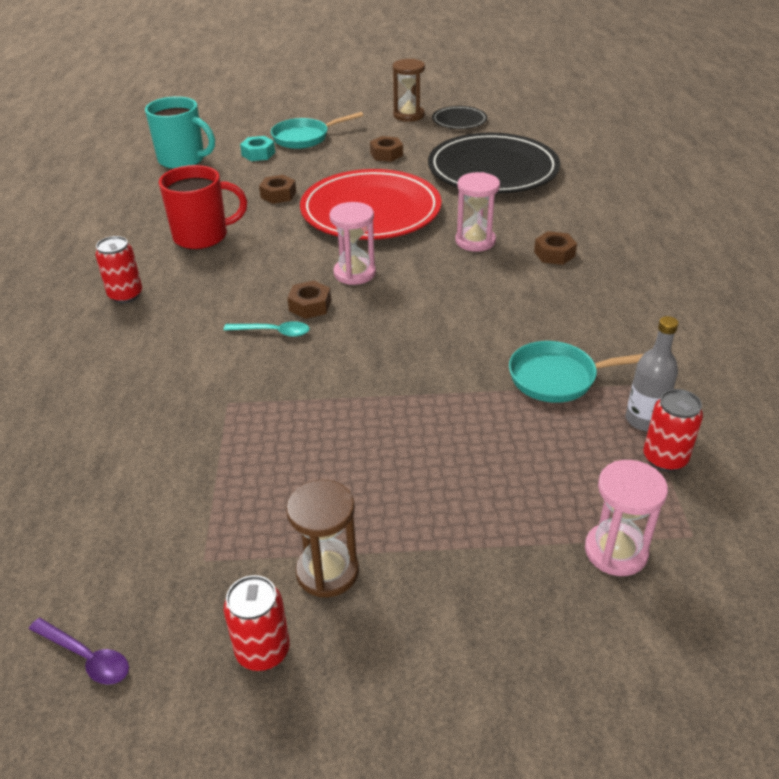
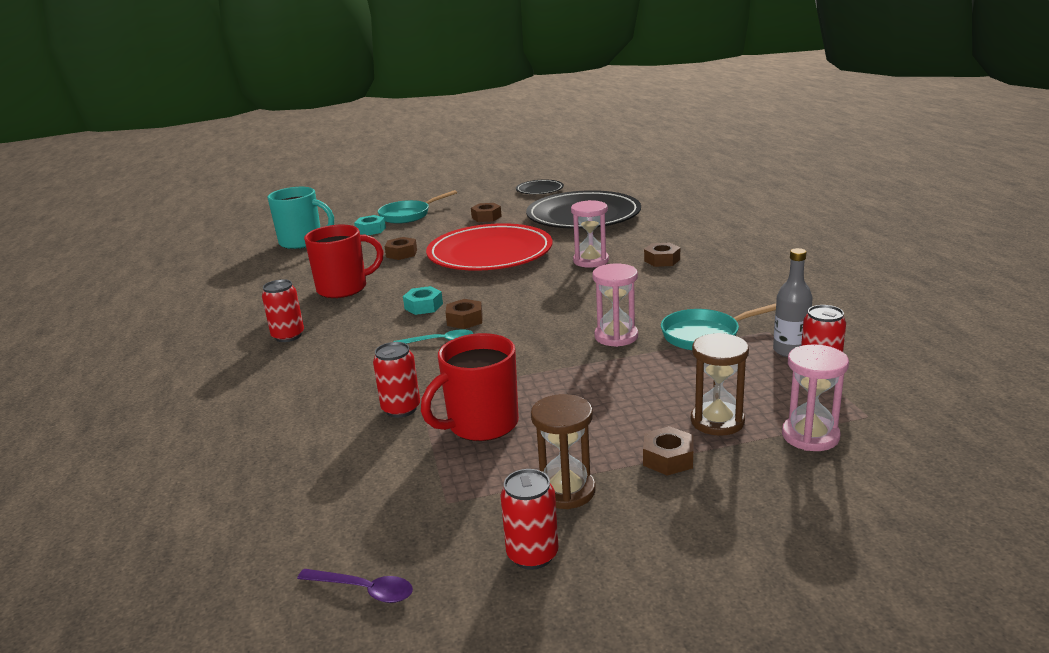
camera: 10 degrees left, 15 degrees down
pink hourglass [329,202,376,285] -> pink hourglass moved to [592,263,638,347]
brown hourglass [393,59,425,122] -> brown hourglass moved to [691,333,749,436]
none -> red can [373,342,420,418]
none -> turquoise nut [403,286,443,315]
none -> red mug [421,333,519,441]
none -> brown nut [643,426,694,476]

